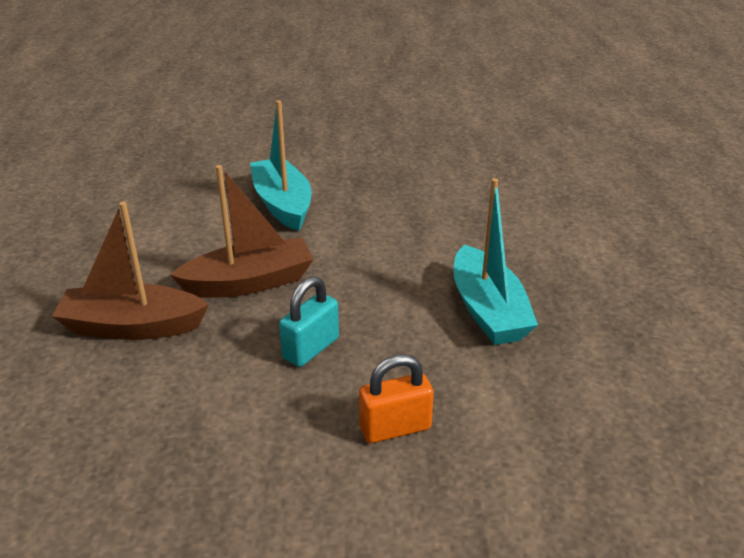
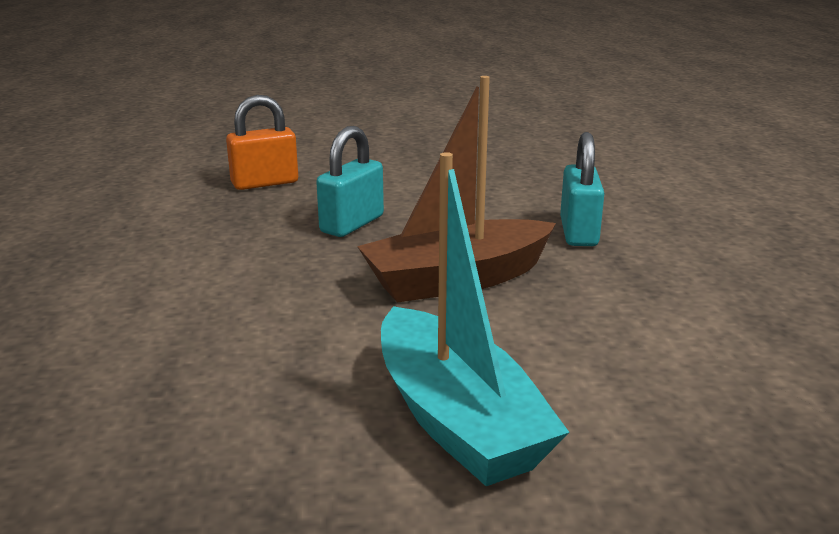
camera: 175 degrees right, 10 degrees down
brown boat [52,202,209,340] -> turquoise padlock [560,132,604,246]
turquoise boat [454,178,538,345] -> none

